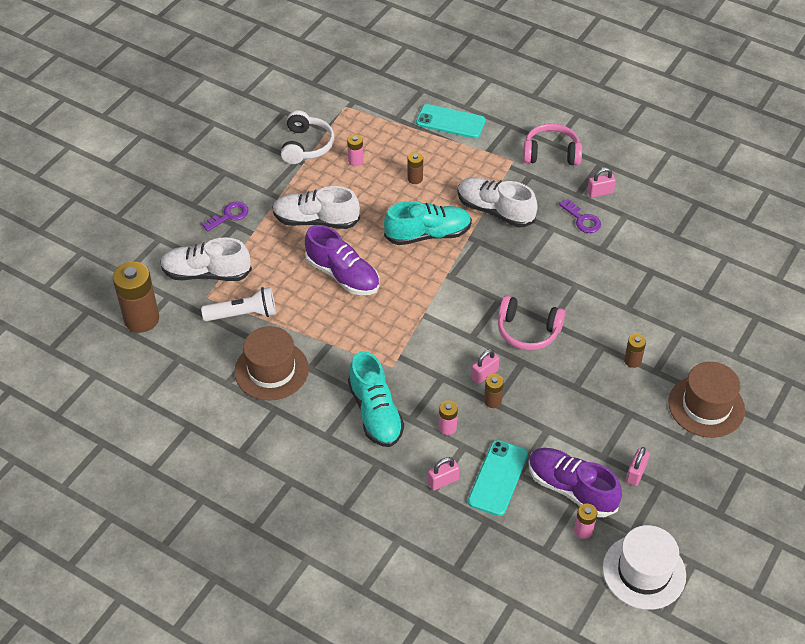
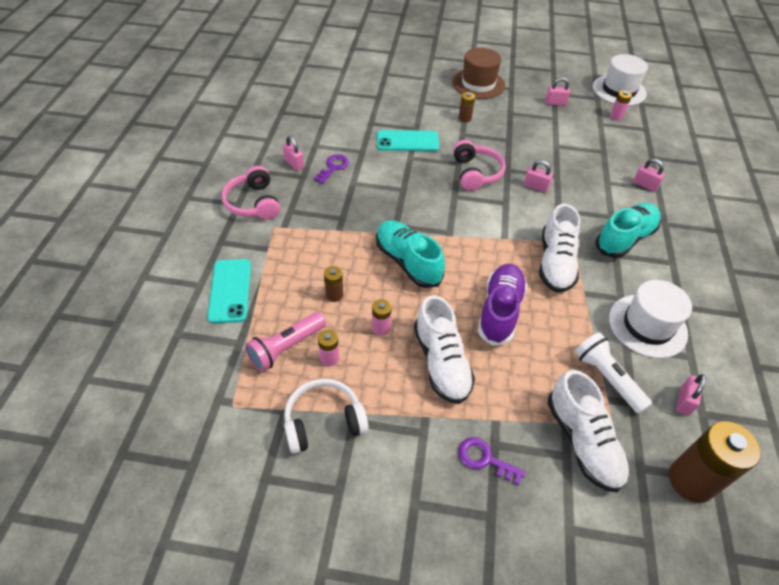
camera: 115 degrees left, 0 degrees up
brown hat [234,326,309,401] -> white hat [609,280,692,358]
pink battery [439,400,458,435] -> pink battery moved to [372,299,391,336]
white shoe [458,177,538,227] -> white shoe moved to [539,204,580,293]
turquoise phone [468,440,528,516] -> turquoise phone moved to [377,130,439,151]
brown battery [484,374,504,408] -> none
purple shoe [529,448,622,517] -> none
none -> pink flashlight [245,312,326,372]
none -> pink padlock [676,374,706,416]

